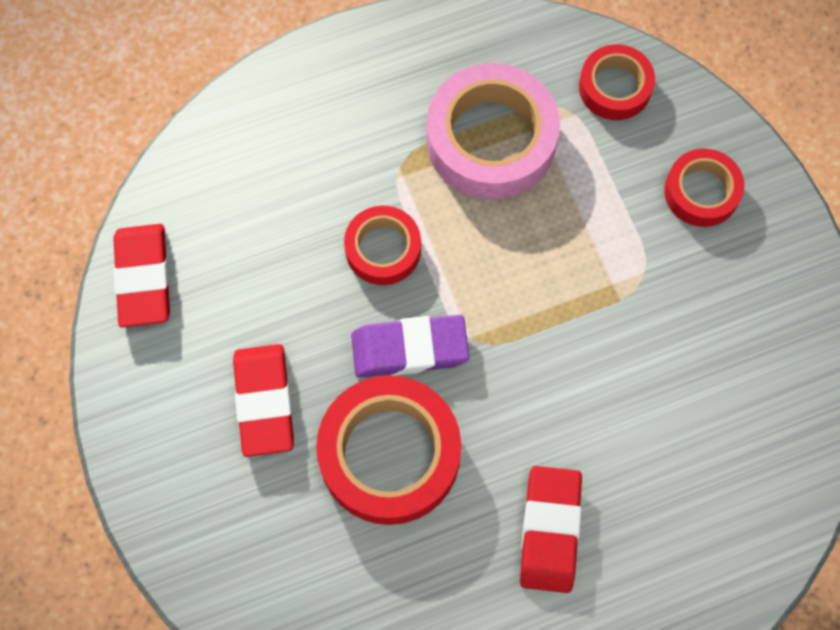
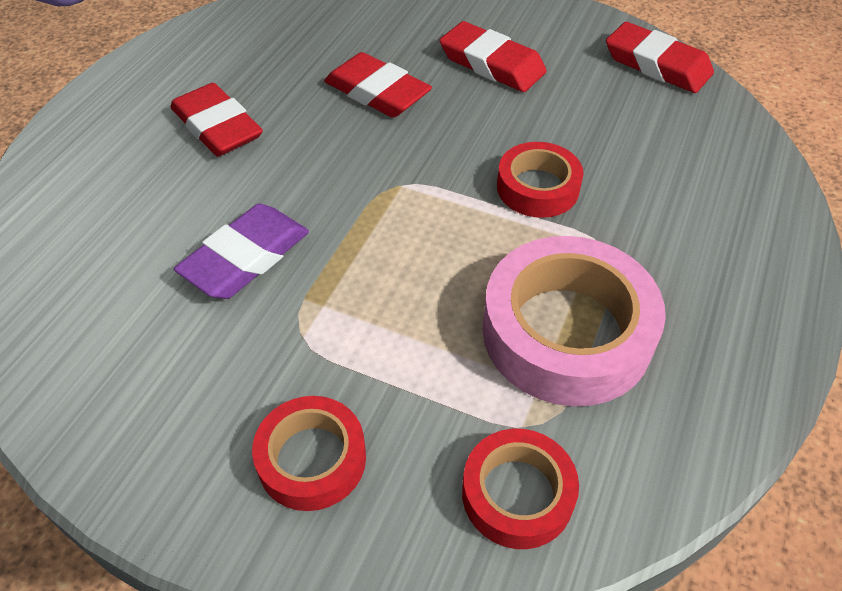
camera: 135 degrees right, 20 degrees down
red tape [316,375,461,525] -> red eraser [324,52,432,118]
purple eraser [351,315,469,378] -> purple eraser moved to [174,204,309,299]

